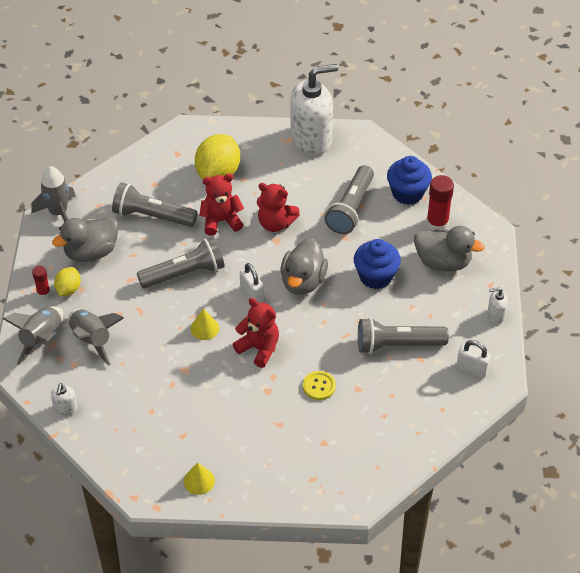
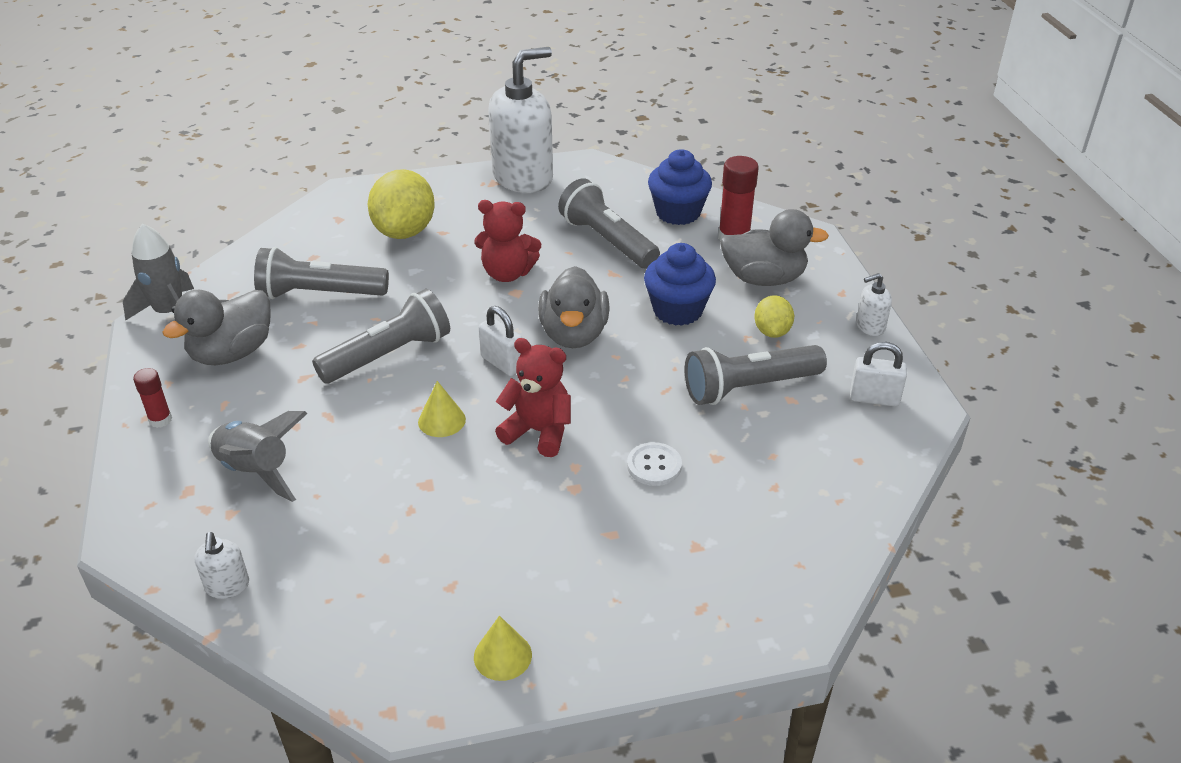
camera: 15 degrees left, 10 degrees down
grey rocket [3,306,63,365] -> none
yellow lemon [54,267,81,296] -> yellow lemon moved to [754,295,794,338]
red teddy bear [199,173,244,236] -> none
yellow button [303,371,336,400] -> white button [627,442,682,486]
grey flashlight [325,165,374,234] -> grey flashlight turned 135 degrees clockwise [558,178,660,269]

